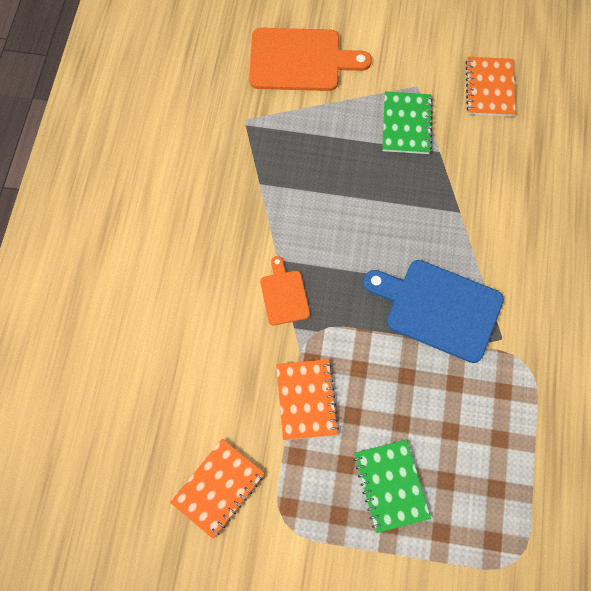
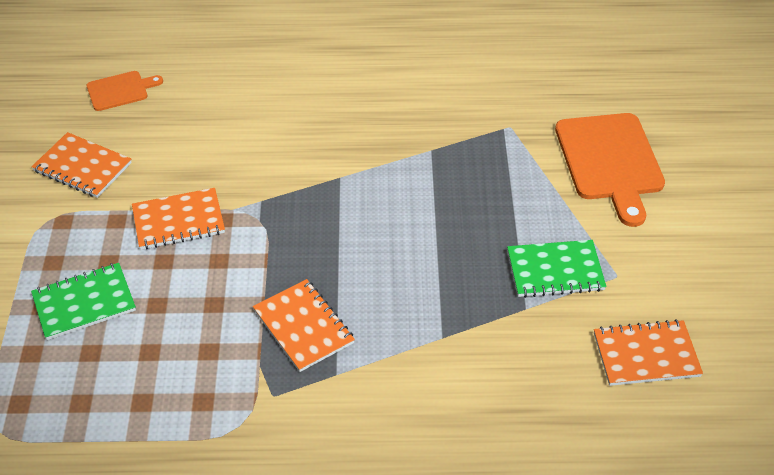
camera: 80 degrees right, 20 degrees down
orange cutting board [260,256,310,325] -> orange cutting board moved to [87,71,163,111]
blue cutting board [363,260,504,363] -> orange notebook [253,279,355,372]

